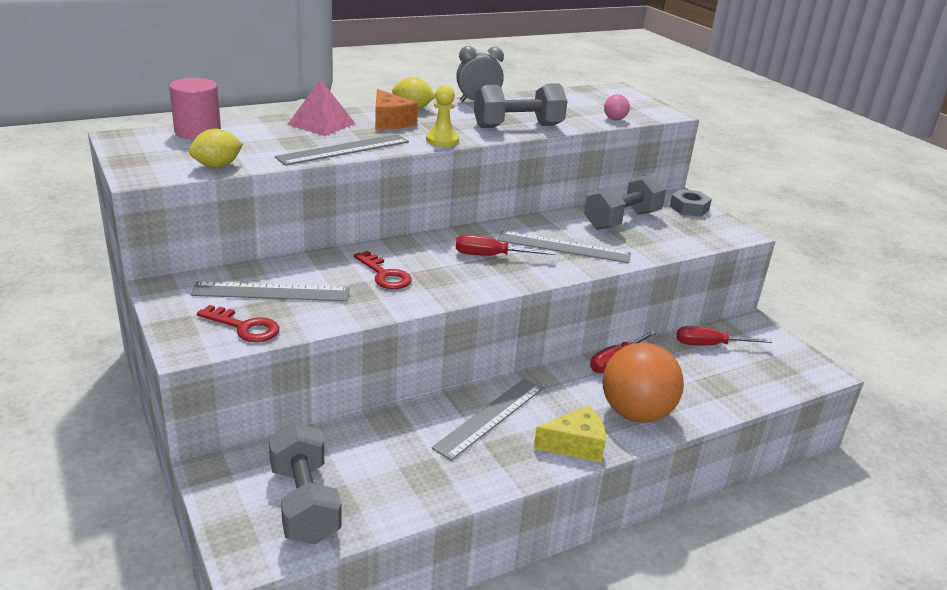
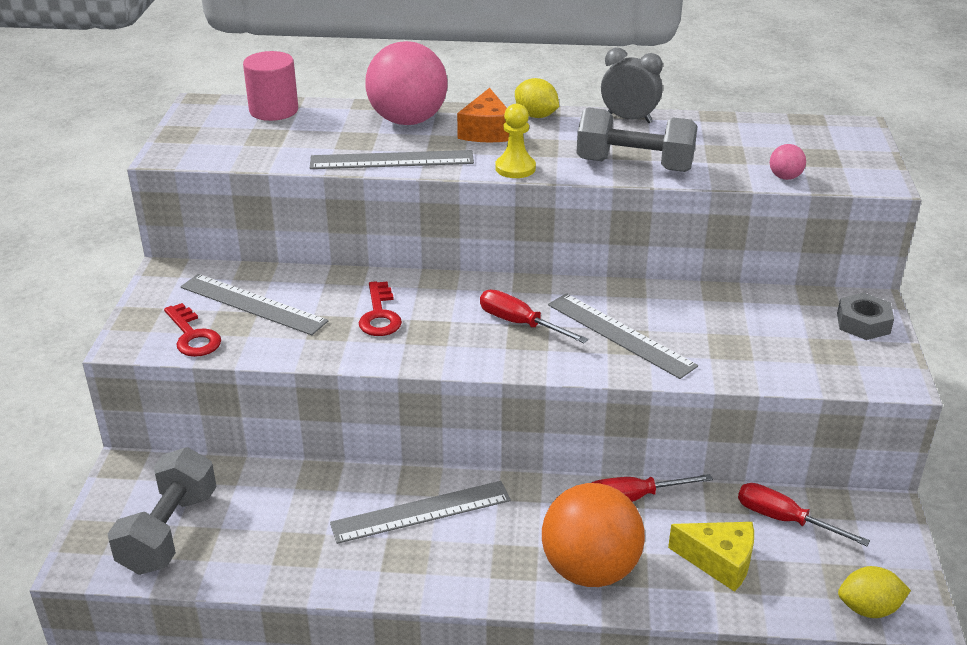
camera: 35 degrees right, 5 degrees up
yellow lemon [189,129,243,168] -> yellow lemon moved to [838,566,911,618]
pink pyramid [287,79,355,136] -> pink ball [365,41,448,125]
yellow cheese [533,405,606,462] -> yellow cheese moved to [668,522,754,592]
grey dumbbell [584,173,666,230] -> none

